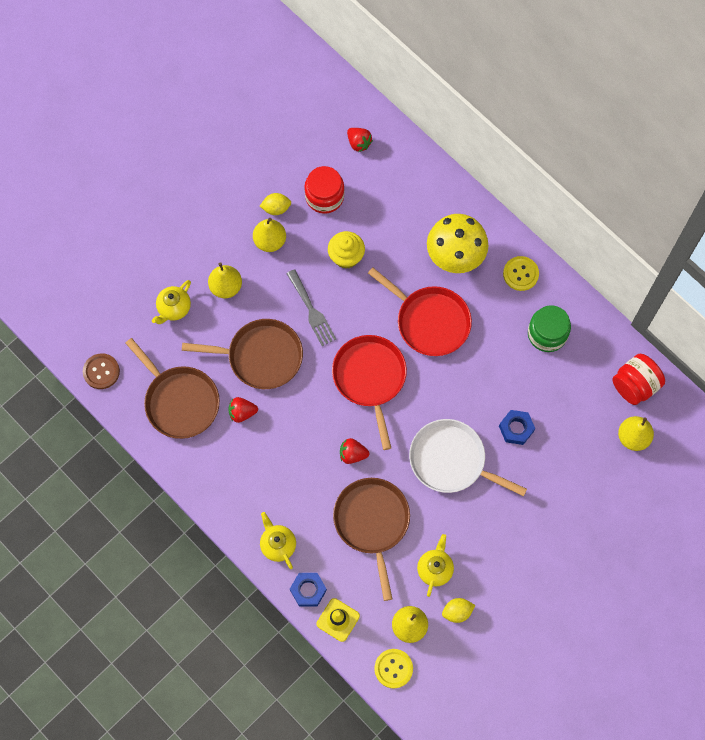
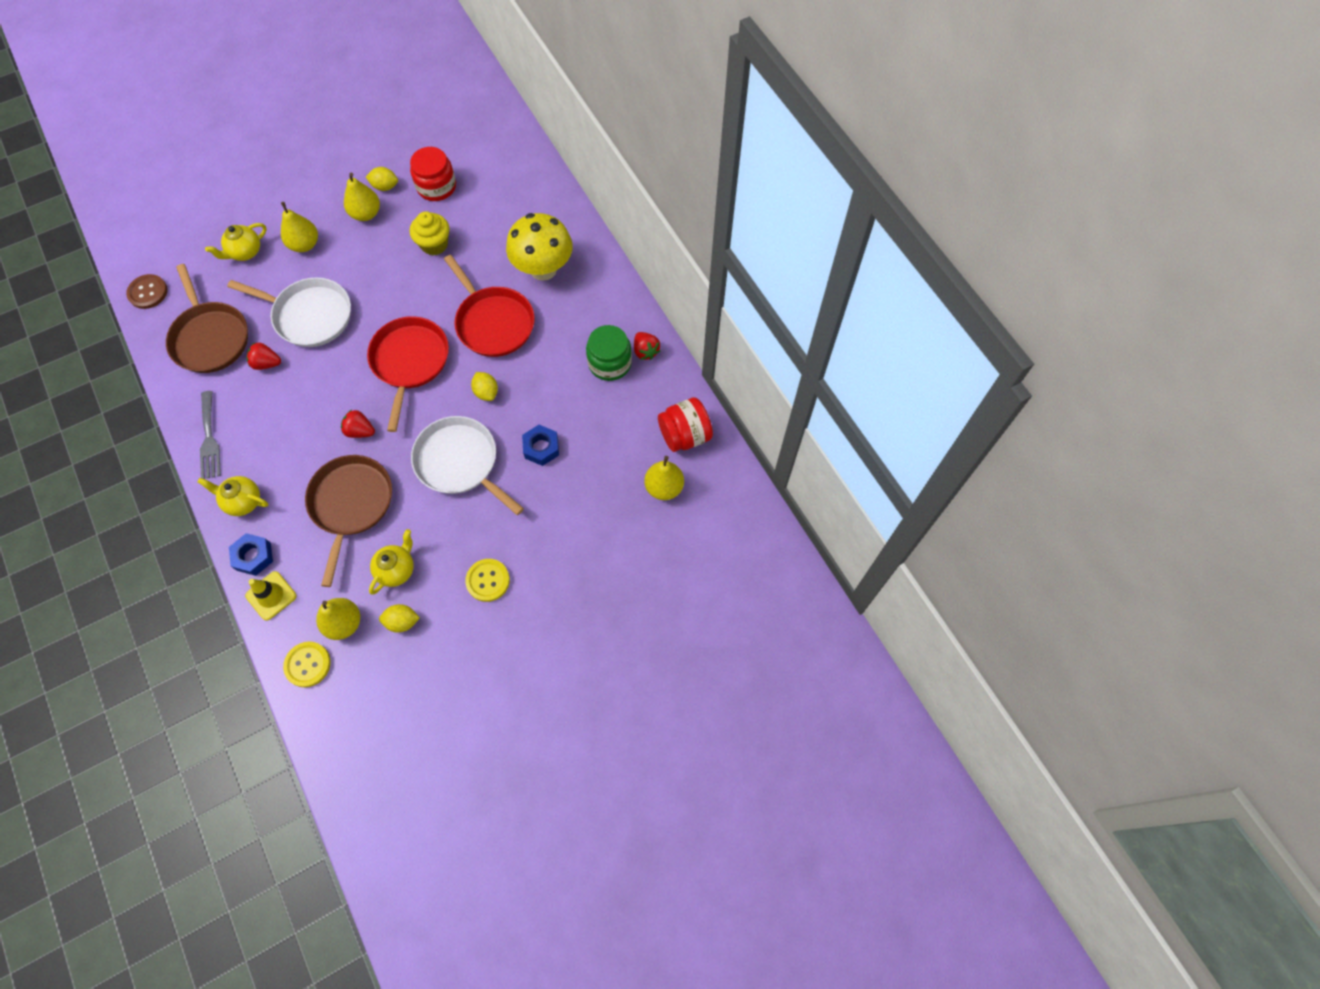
camera: 15 degrees right, 5 degrees down
brown pan [182,319,303,389] -> white pan [227,277,351,347]
yellow teapot [260,512,296,569] -> yellow teapot turned 60 degrees counterclockwise [197,476,268,516]
grey fork [286,269,336,346] -> grey fork moved to [200,391,221,479]
red strawberry [347,128,373,152] -> red strawberry moved to [634,332,660,360]
yellow button [503,256,539,291] -> yellow button moved to [465,559,510,602]
none -> yellow lemon [471,372,498,401]

